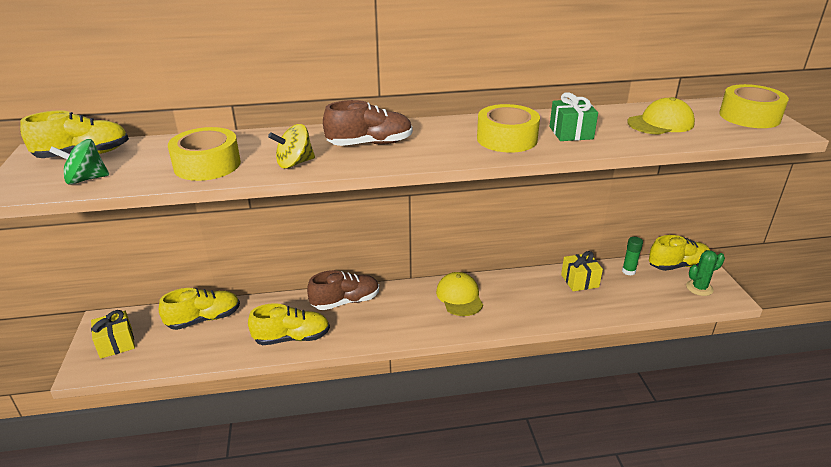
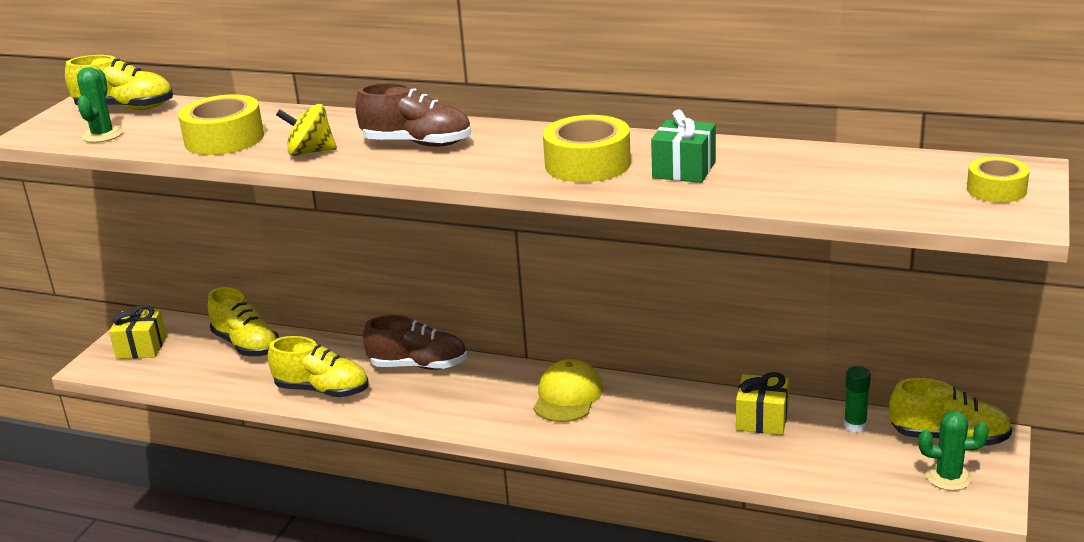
camera: 30 degrees right, 5 degrees down
green spinning top [49,139,109,185] -> green cactus [77,67,123,143]
yellow shoe [159,288,240,330] -> yellow shoe turned 45 degrees clockwise [208,287,279,356]
yellow cap [627,97,695,135] -> none
yellow tape [719,84,789,128] -> yellow tape [967,157,1030,203], size x0.61

